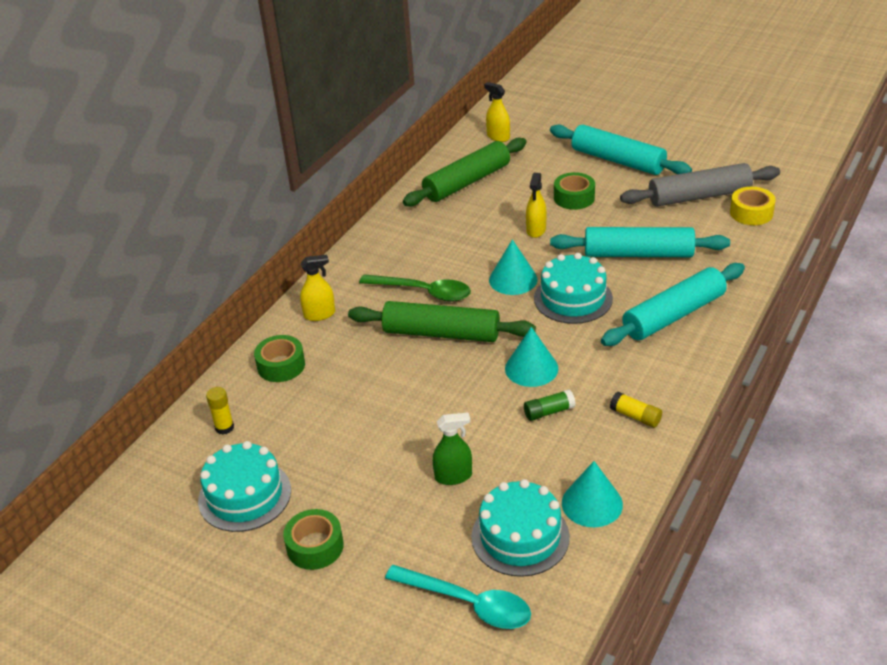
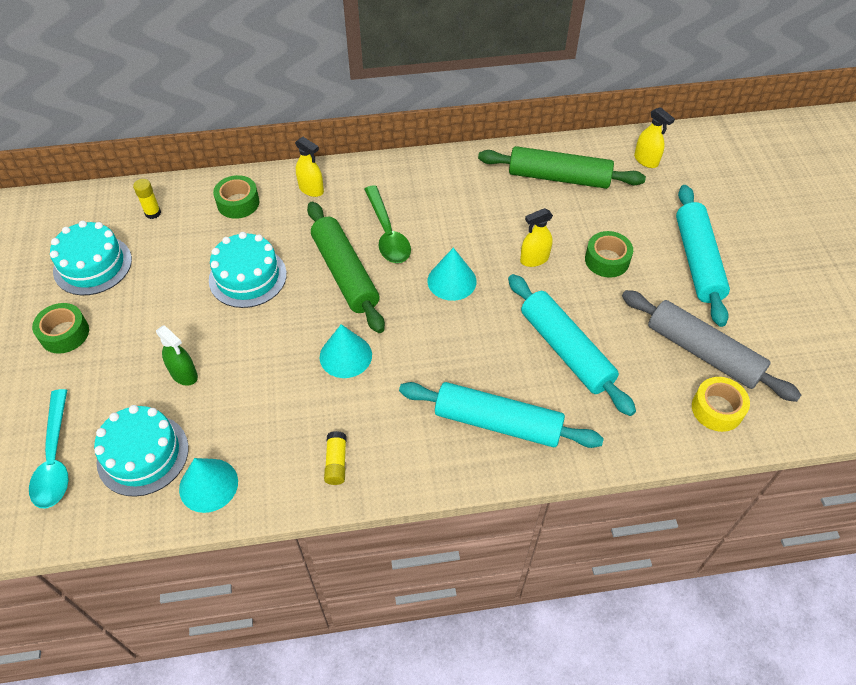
camera: 50 degrees right, 15 degrees up
yellow spray bottle [484,82,510,142] -> yellow spray bottle turned 135 degrees clockwise [634,107,675,168]
green glue stick [524,389,576,421] -> none
turquoise cake [534,253,613,324] -> turquoise cake moved to [209,232,287,308]

